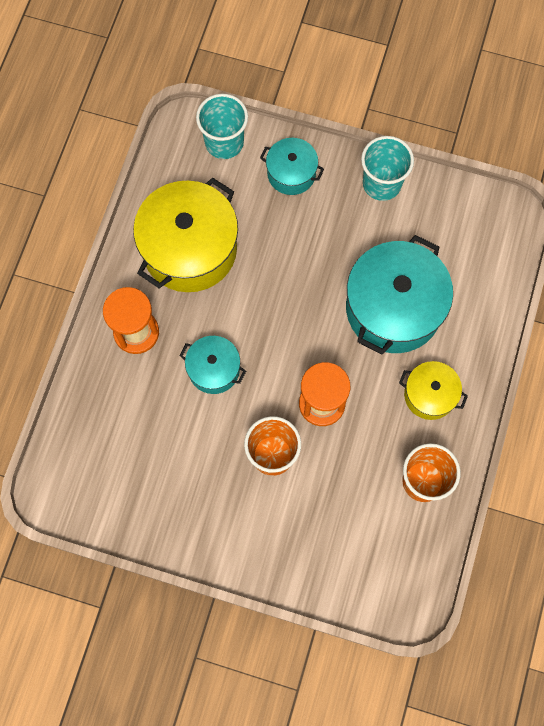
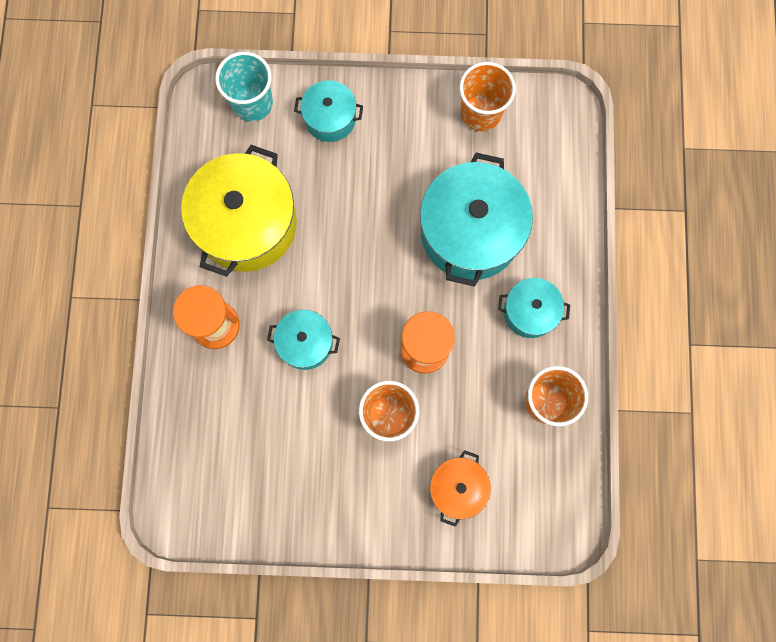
camera: 15 degrees left, 5 degrees up
turquoise cup [361,136,414,201] -> none
yellow pot [399,361,468,420] -> turquoise pot [498,278,570,338]
none -> orange pot [430,450,491,527]
none -> orange cup [459,62,516,131]

